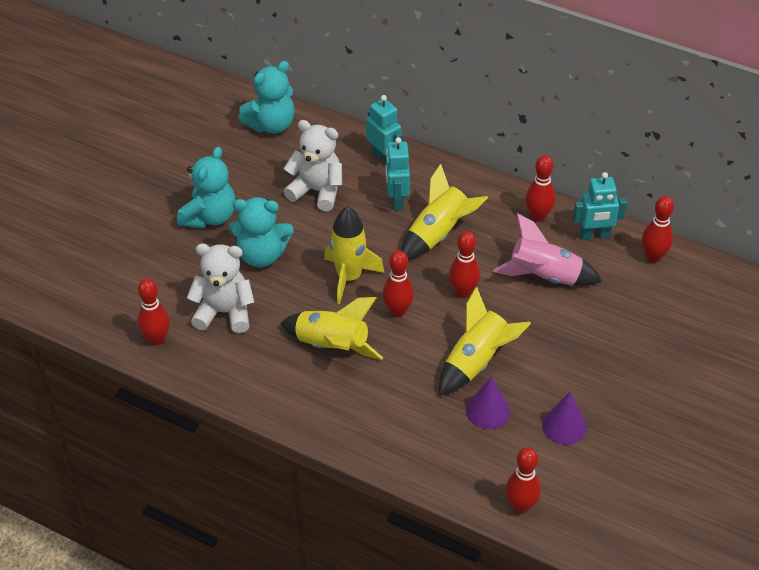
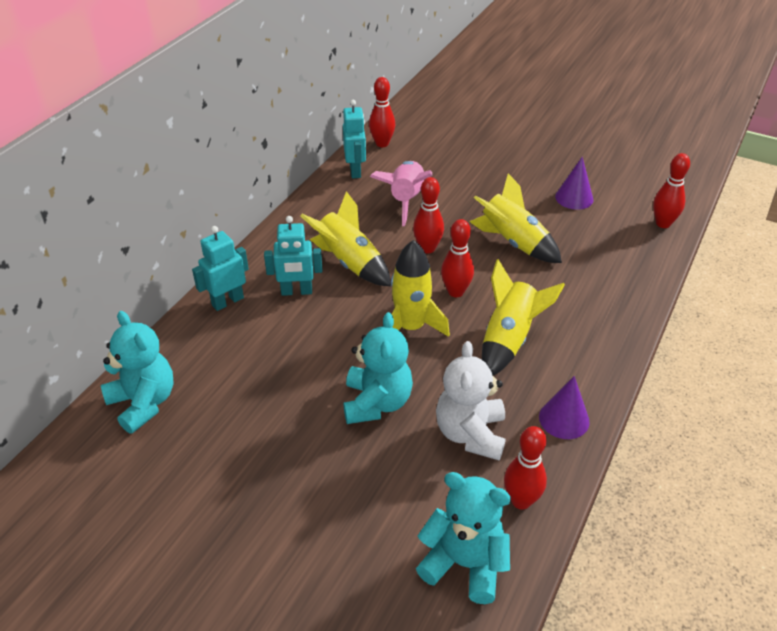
camera: 90 degrees left, 5 degrees down
turquoise teddy bear [177,147,235,229] -> turquoise teddy bear moved to [416,472,511,604]
white teddy bear [283,120,342,211] -> none
purple cone [466,376,510,429] -> purple cone moved to [539,376,590,439]
red bowling pin [525,155,555,222] -> none

